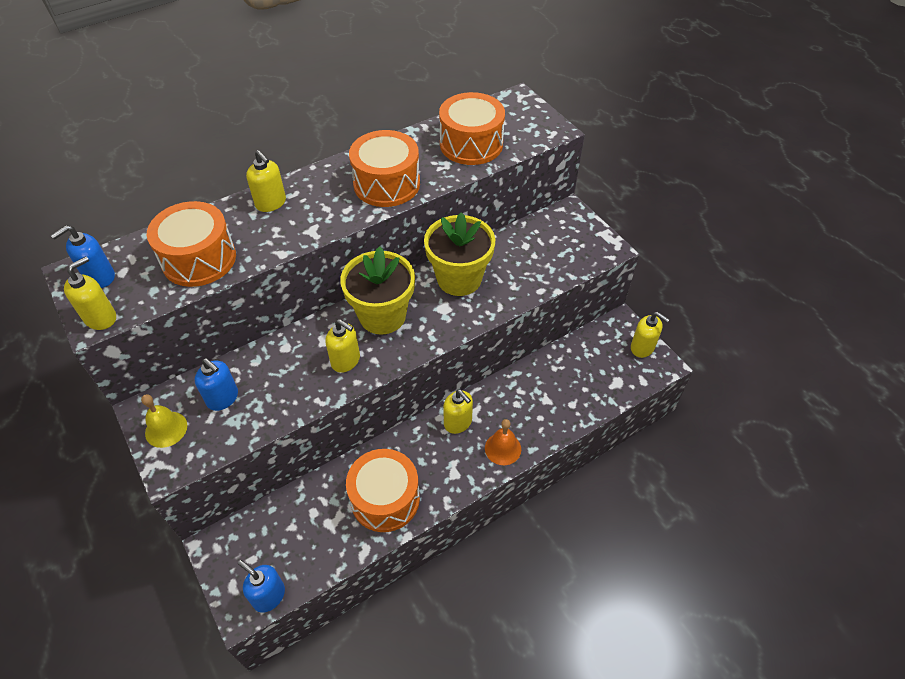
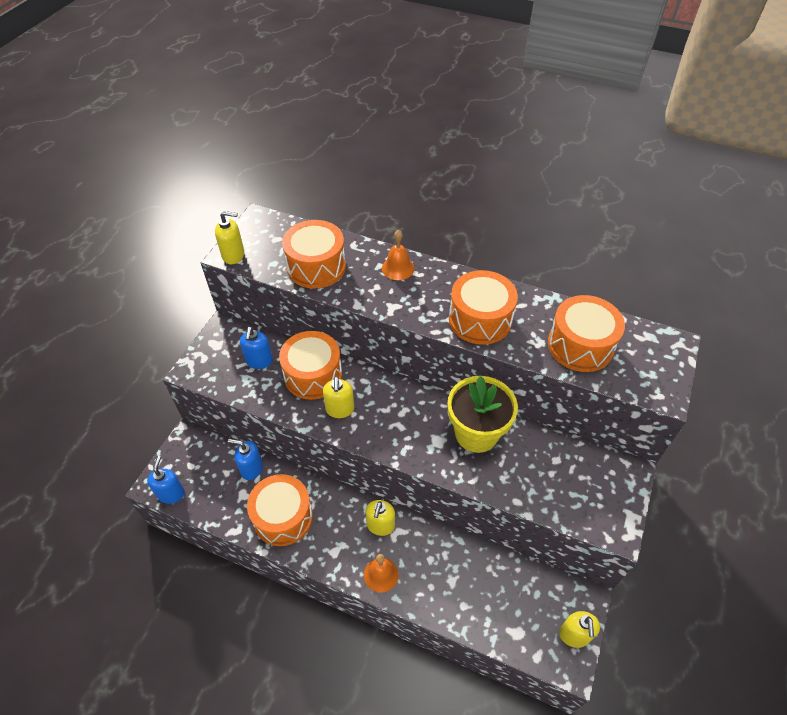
camera: 55 degrees right, 0 degrees up
blue soap dispenser [51,225,115,288] -> blue soap dispenser moved to [228,439,263,480]
yellow bell [141,394,187,448] -> none
yellow soap dispenser [246,150,286,212] -> orange bell [382,230,415,280]
yellow flower pot [340,246,415,335] -> none
none -> orange drum [279,331,342,400]

